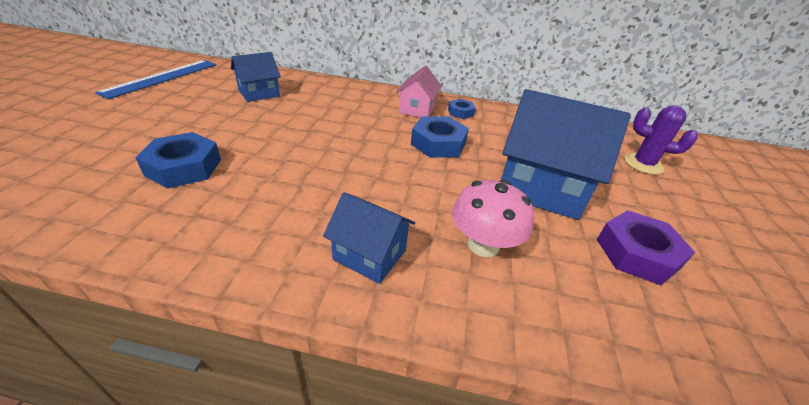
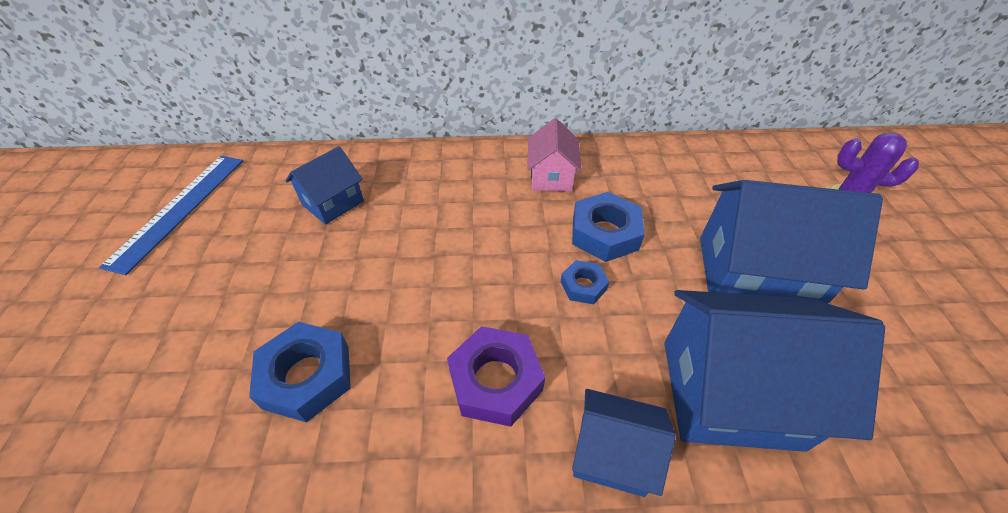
camera: 10 degrees left, 10 degrees up
blue nut [448,99,476,119] -> blue nut moved to [561,260,610,304]
pink mushroom [452,180,534,257] -> blue house [664,290,885,452]
purple nut [597,210,695,285] -> purple nut moved to [447,326,545,427]

